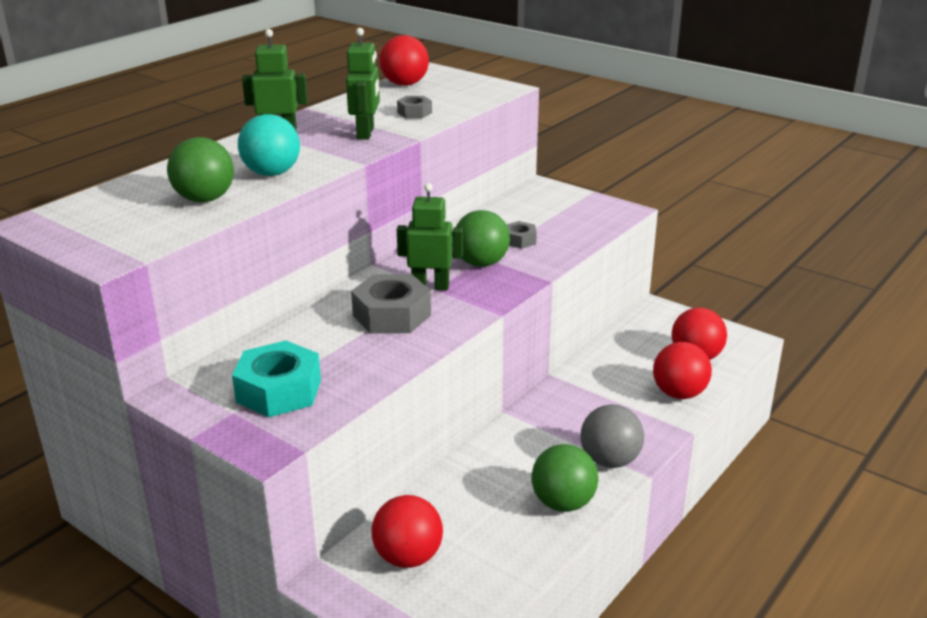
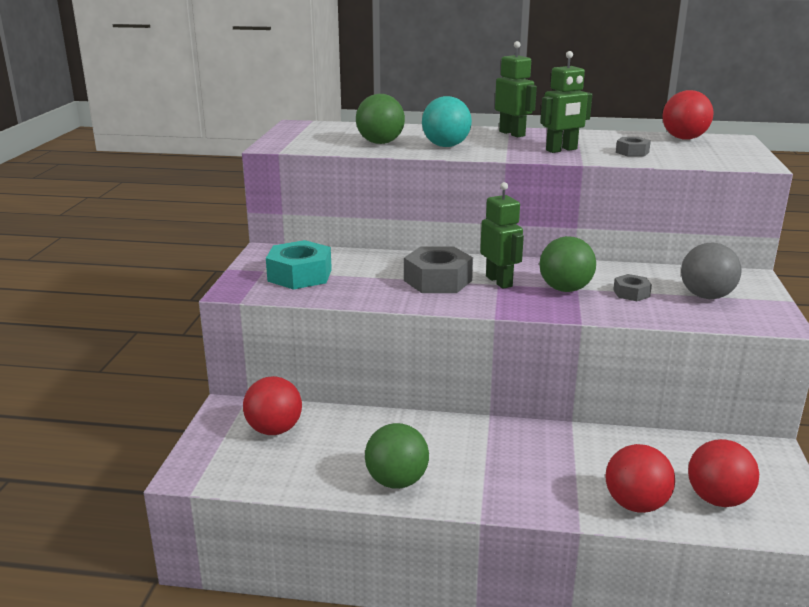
camera: 60 degrees right, 5 degrees down
grey ball [581,404,644,468] -> grey ball moved to [681,243,742,299]

